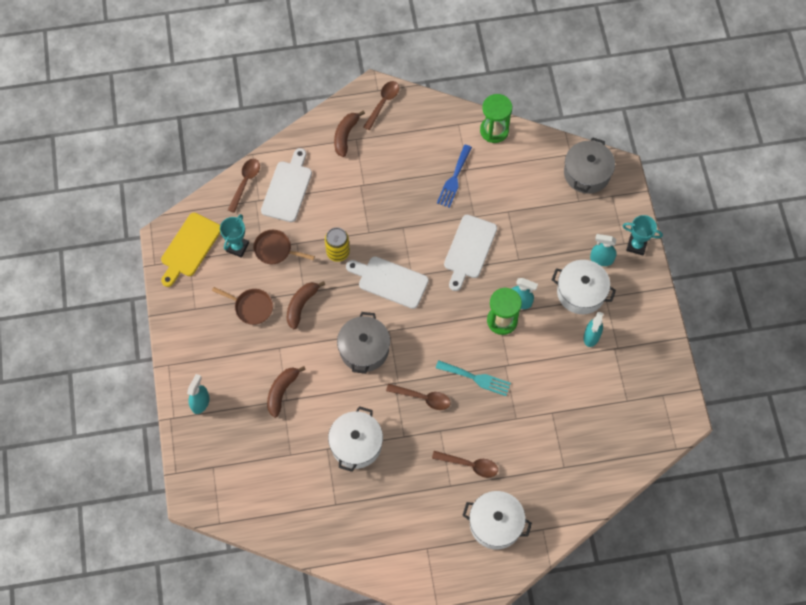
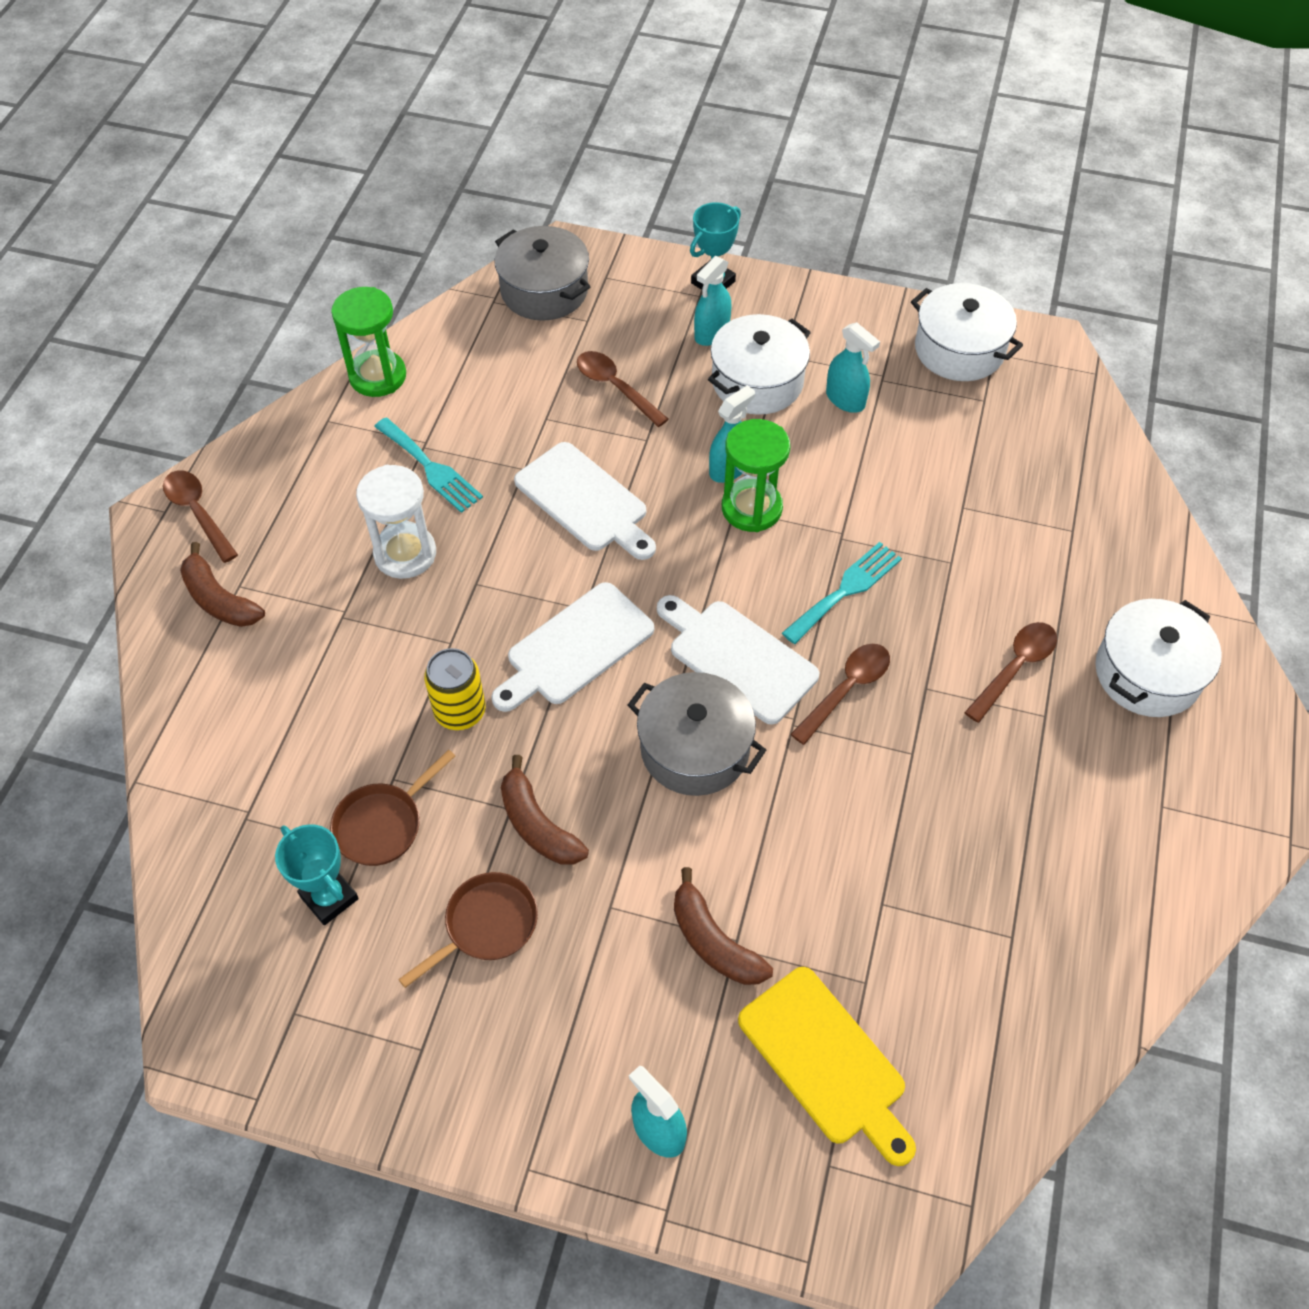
camera: 65 degrees left, 10 degrees down
yellow cutting board [161,213,220,287] -> yellow cutting board moved to [738,967,916,1166]
brown spoon [228,159,260,213] -> brown spoon moved to [577,351,669,427]
white cutting board [261,148,312,222] -> white cutting board moved to [657,595,819,725]
white pot [328,406,383,472] -> white pot moved to [911,283,1023,381]
blue fork [437,145,472,208] -> turquoise fork [374,418,483,513]
none -> white hourglass [356,465,436,579]

